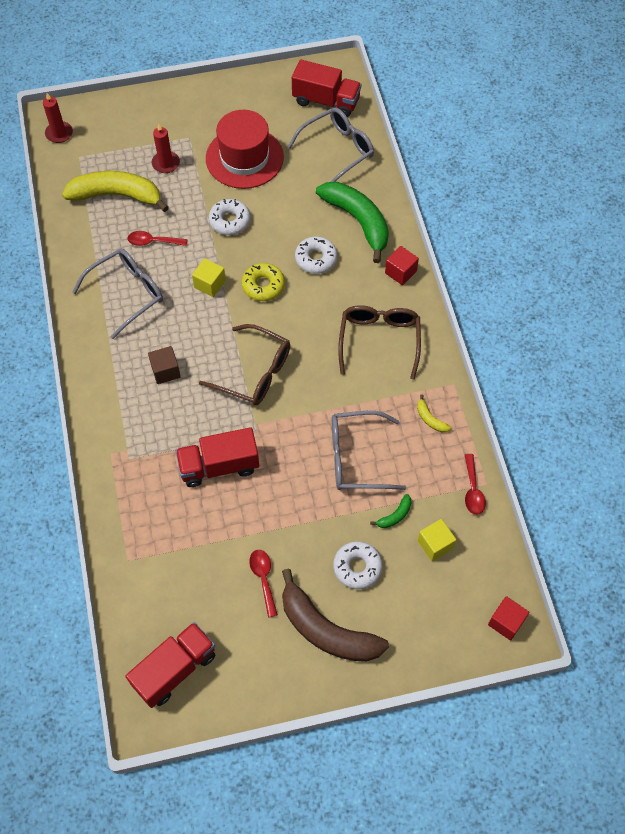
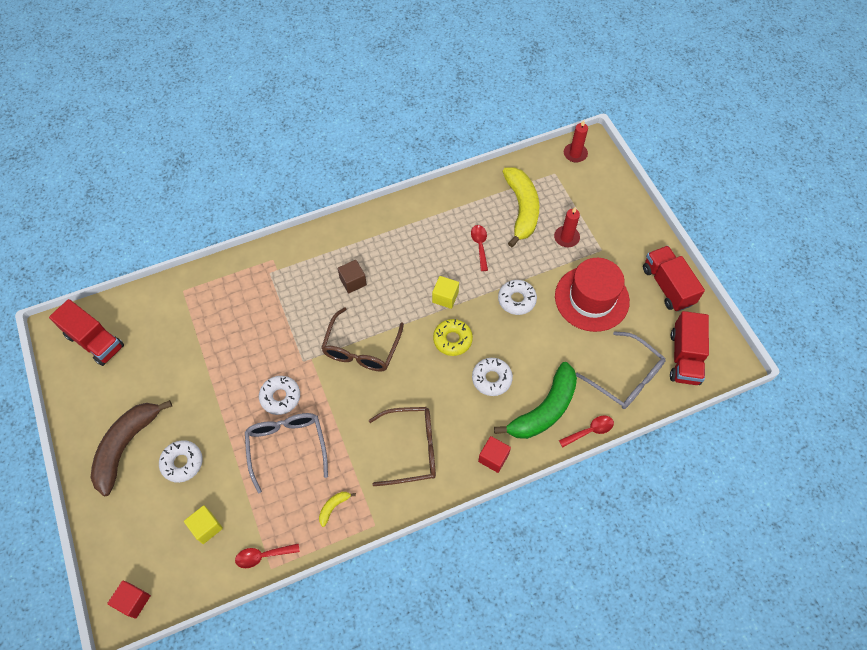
camera: 80 degrees right, 0 degrees up
grey glasses [72,249,163,339] -> none
red truck [176,427,259,487] -> red truck moved to [643,246,705,312]
red spoon [249,550,278,617] -> red spoon moved to [559,416,614,448]
green banana [370,494,412,528] -> none
none -> white donut [259,376,300,415]

